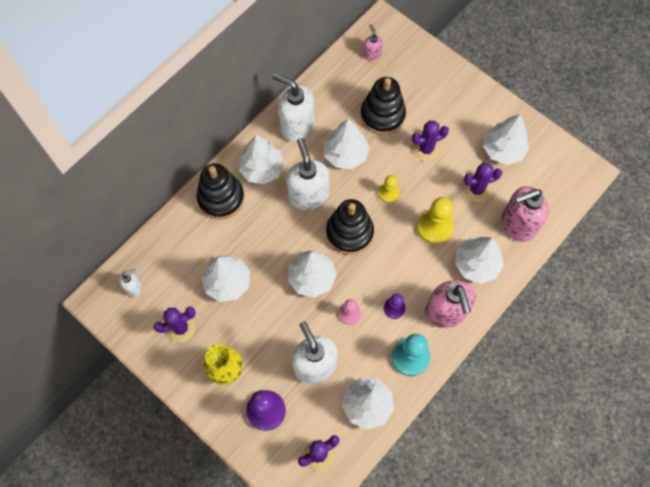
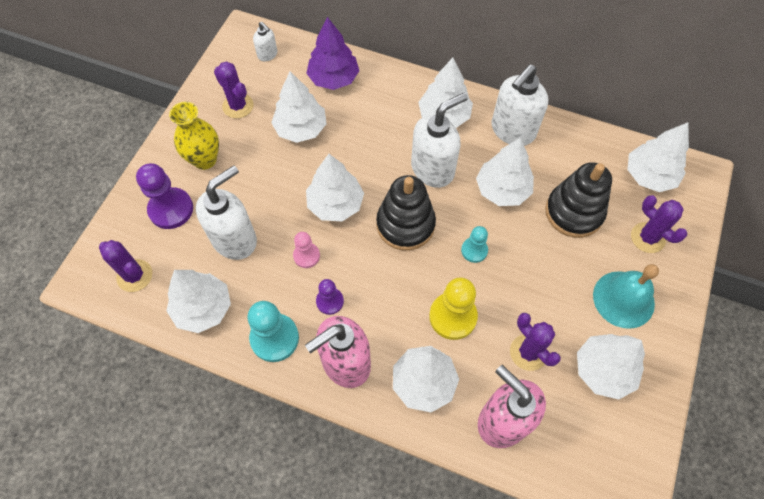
camera: 70 degrees right, 5 degrees down
black stacking toy [197,163,244,220] -> none
white soap dispenser [272,73,315,142] -> white soap dispenser turned 150 degrees counterclockwise [491,64,548,146]
pink soap dispenser [363,24,383,61] -> white tree [627,122,689,192]
yellow pawn [379,175,399,203] -> turquoise pawn [461,226,488,263]
purple cactus [412,121,449,161] -> purple cactus moved to [631,195,687,253]
none -> purple tree [306,17,359,90]
none -> turquoise bell [593,264,659,329]

